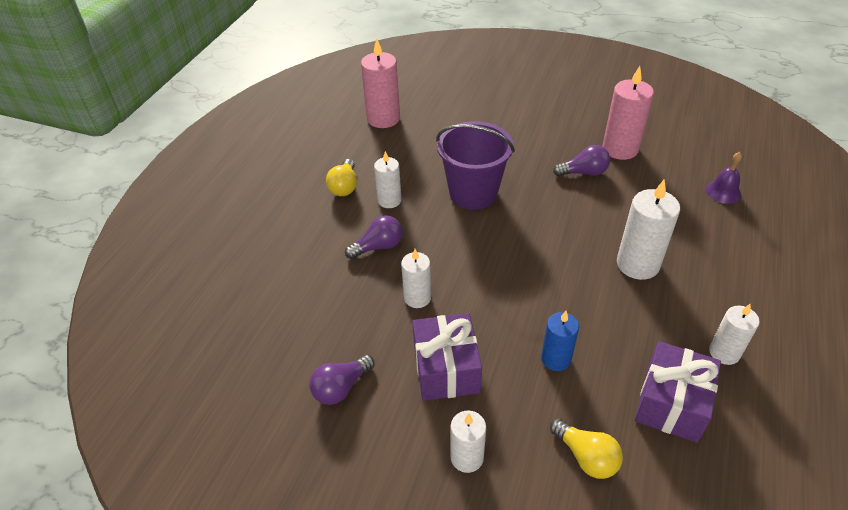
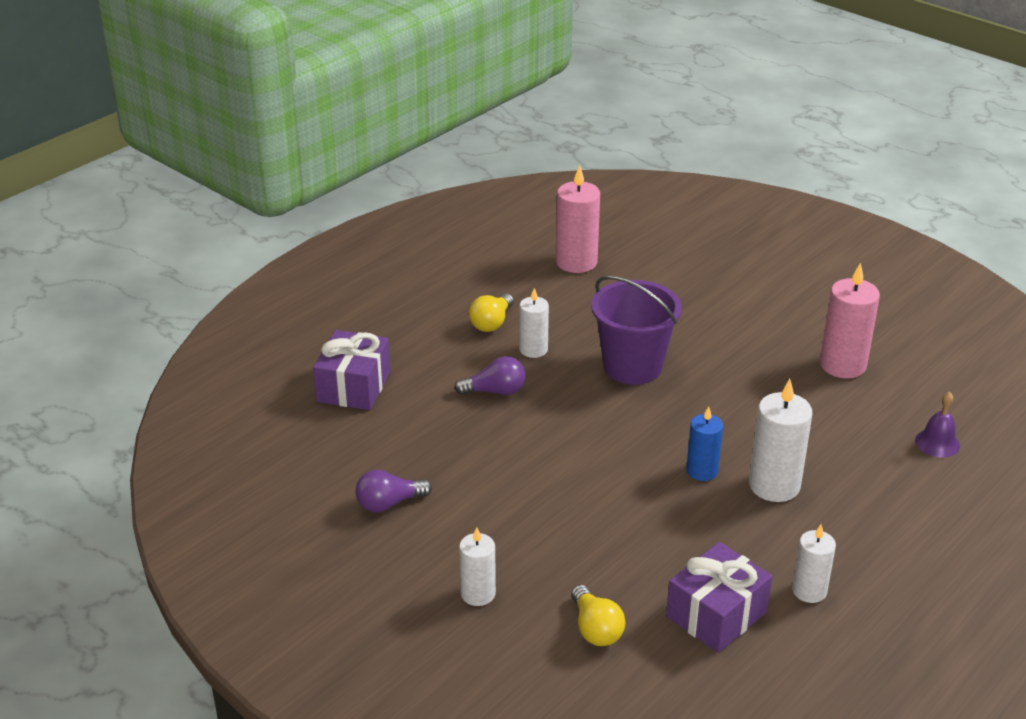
camera: 20 degrees right, 10 degrees down
white candle [401,249,431,308] -> none
purple gift [412,313,482,401] -> purple gift moved to [313,330,390,410]
blue candle [541,311,579,371] -> blue candle moved to [686,406,723,481]
purple light bulb [553,145,610,177] -> none

